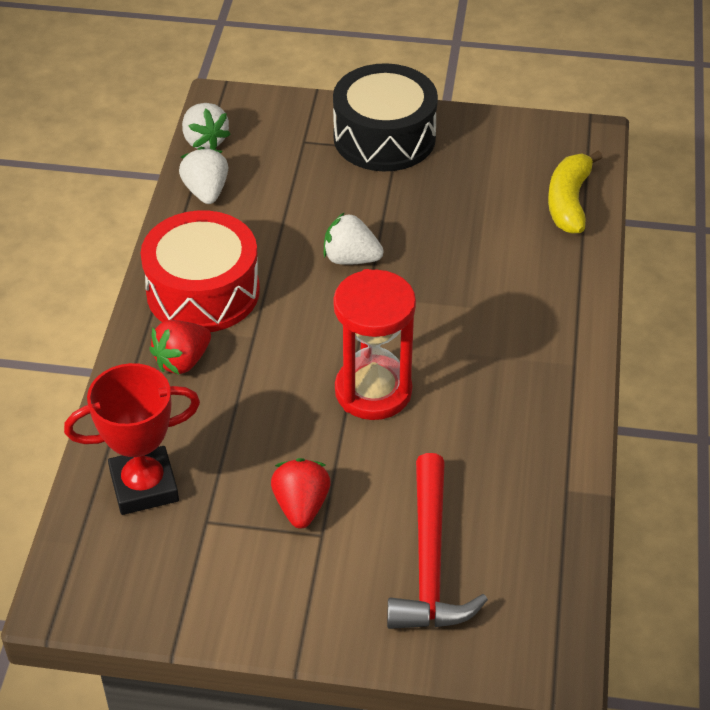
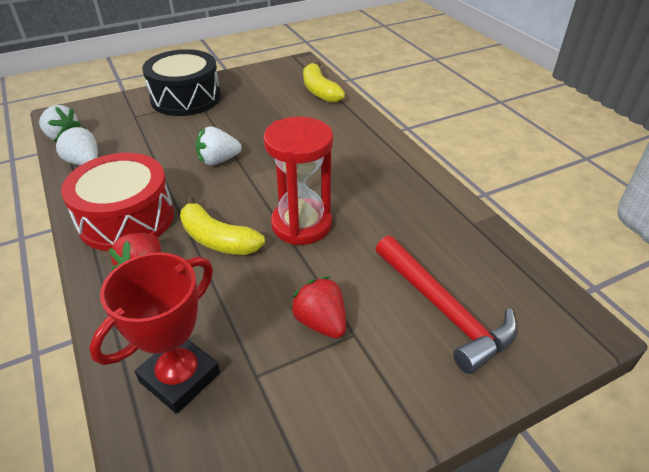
camera: 35 degrees left, 5 degrees down
none -> yellow banana [180,196,265,255]

